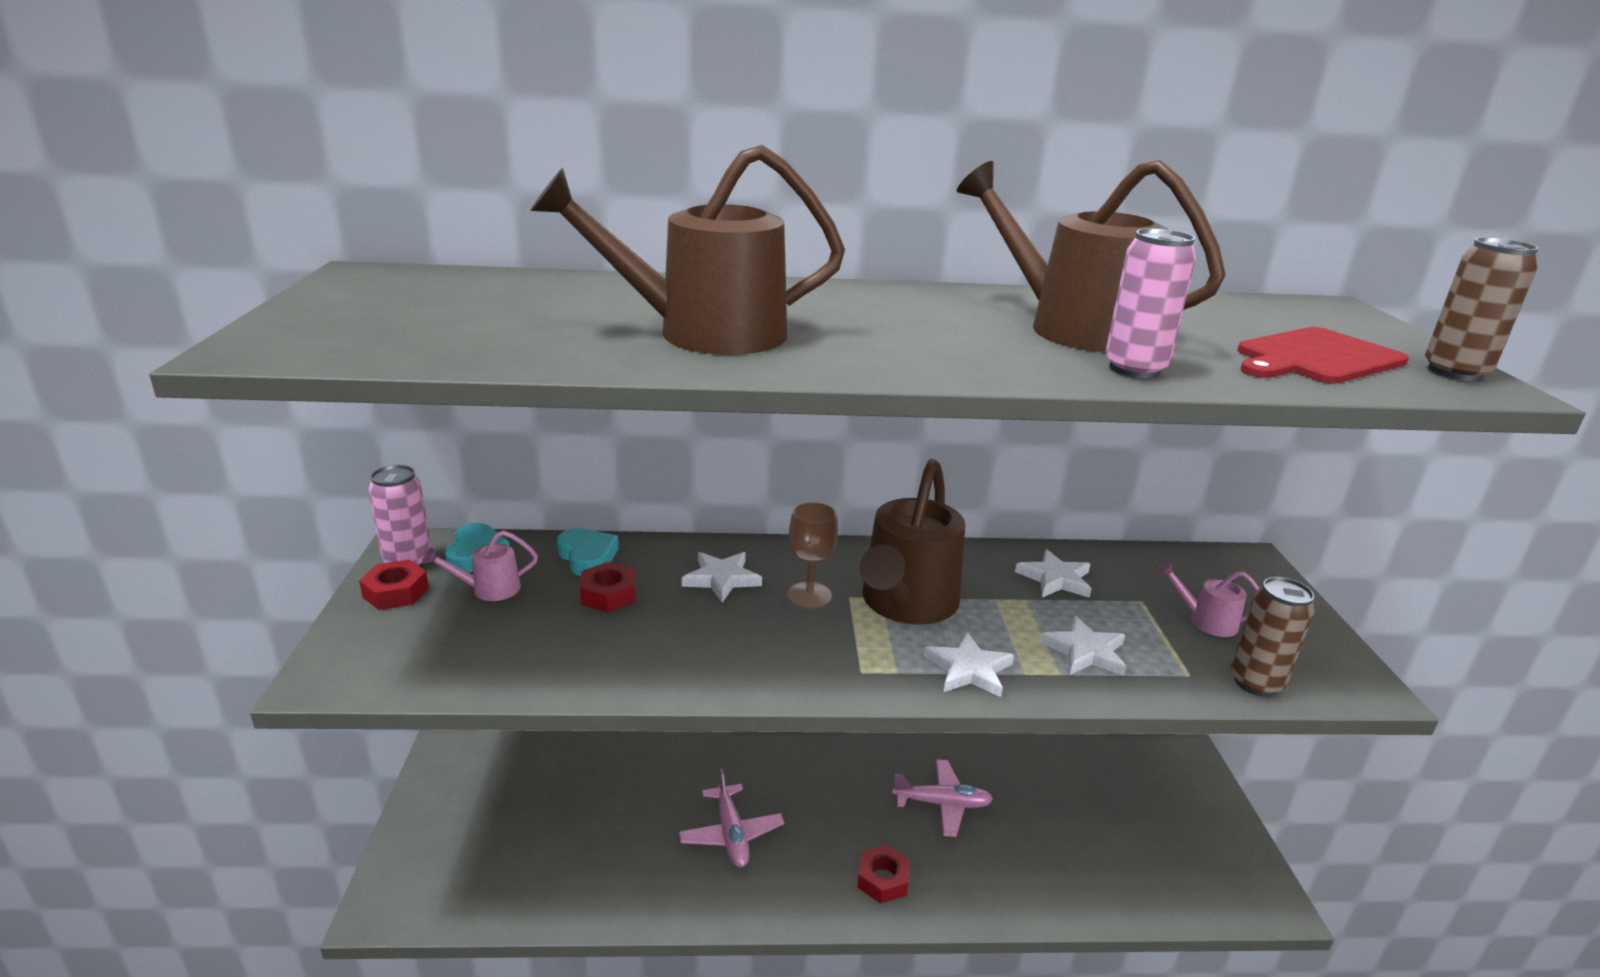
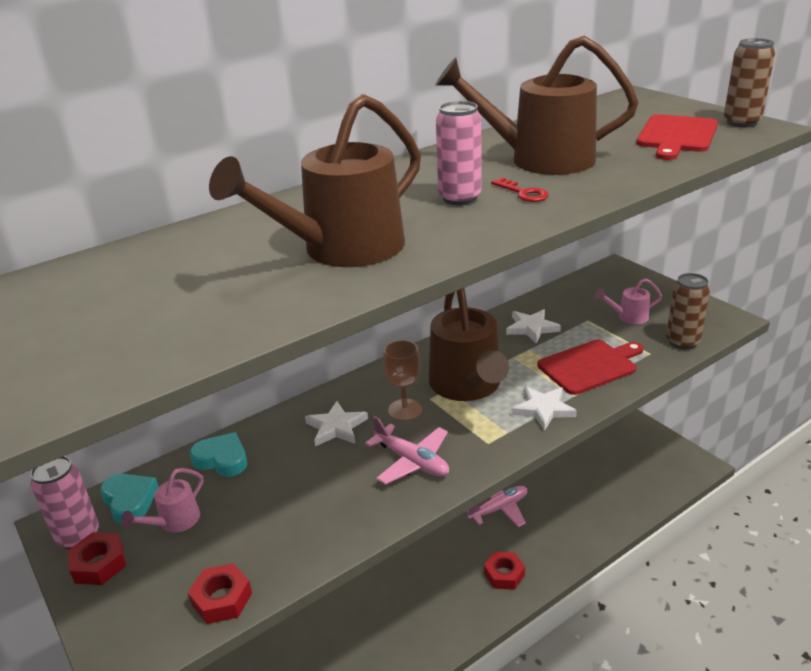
camera: 30 degrees left, 5 degrees up
red nut [580,562,635,612] -> red nut moved to [188,563,252,624]
pink plane [679,769,784,867] -> pink plane moved to [365,416,449,485]
white star [1040,616,1126,676] -> red cutting board [537,340,644,395]
pink can [1105,228,1196,379] -> pink can moved to [436,101,481,205]
none -> red key [491,178,549,202]

